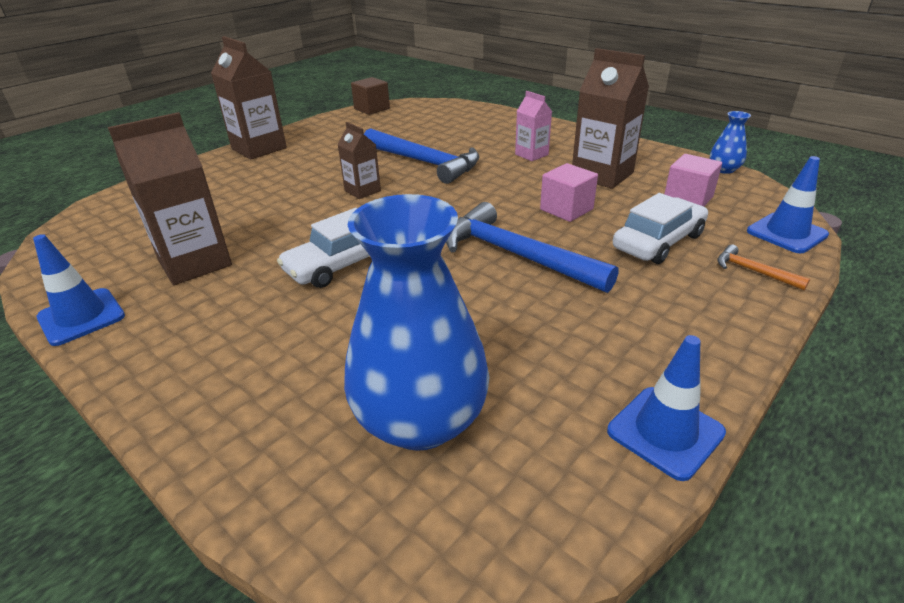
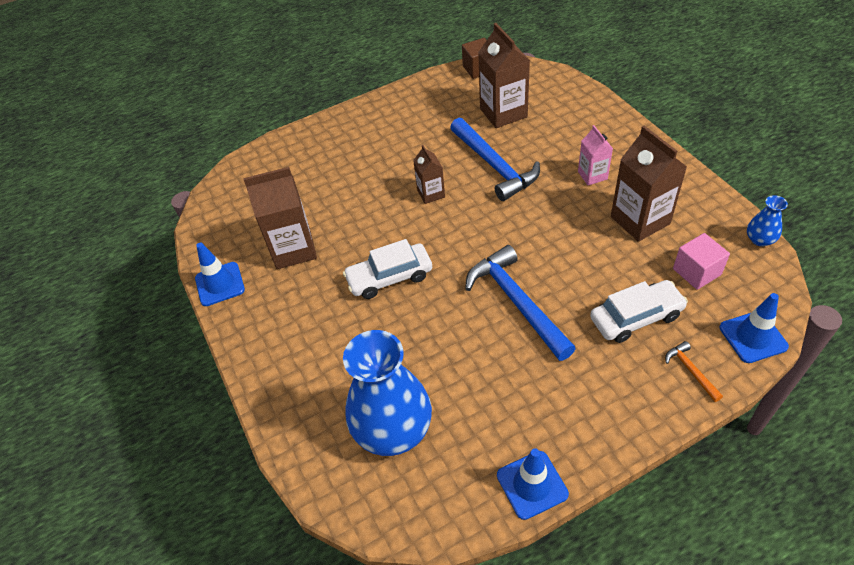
camera: 25 degrees right, 15 degrees up
brown carton [211,36,287,159] -> brown carton moved to [478,23,530,128]
pink cube [540,163,598,222] -> none

